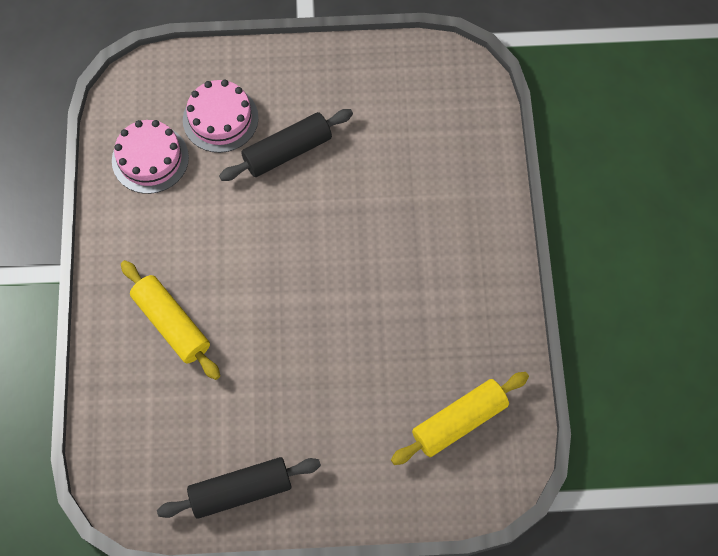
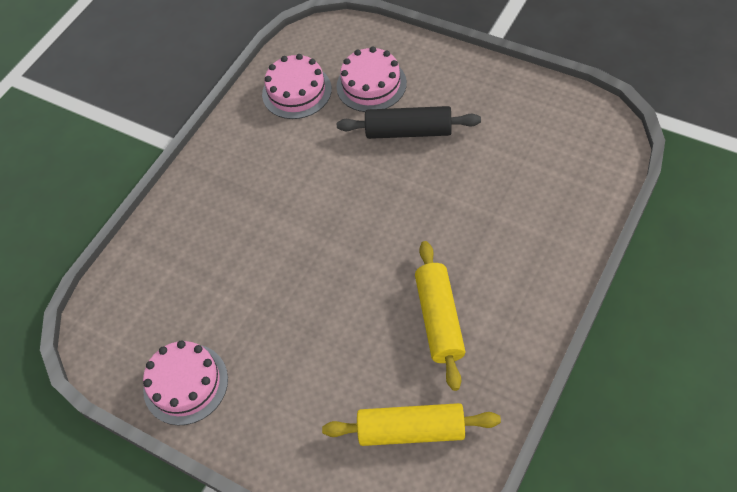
camera: 40 degrees right, 10 degrees down
yellow rolling pin [121,260,220,380] -> yellow rolling pin moved to [415,241,466,391]
black rolling pin [157,457,321,519] -> pink cake [143,340,228,425]

